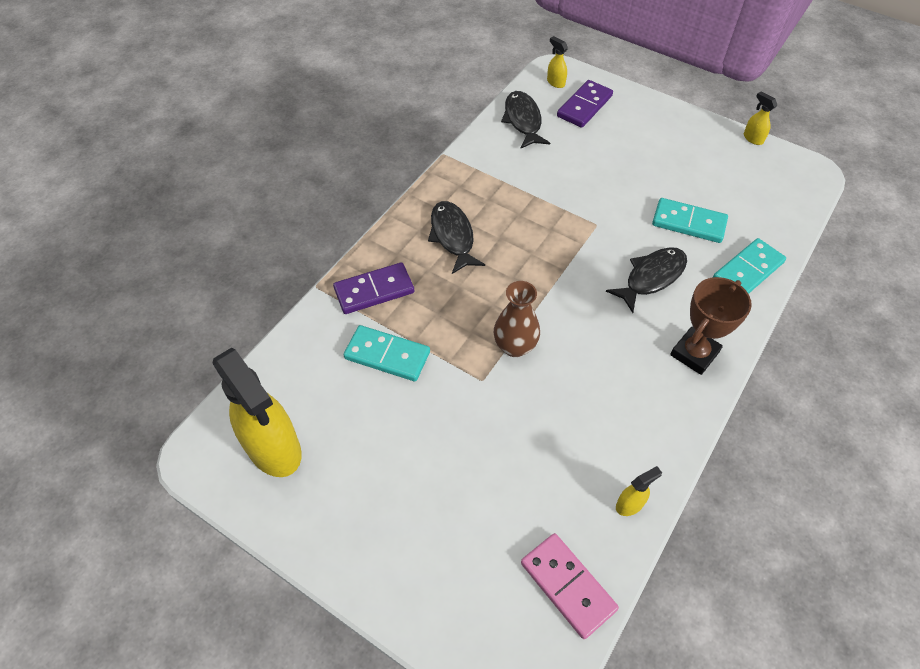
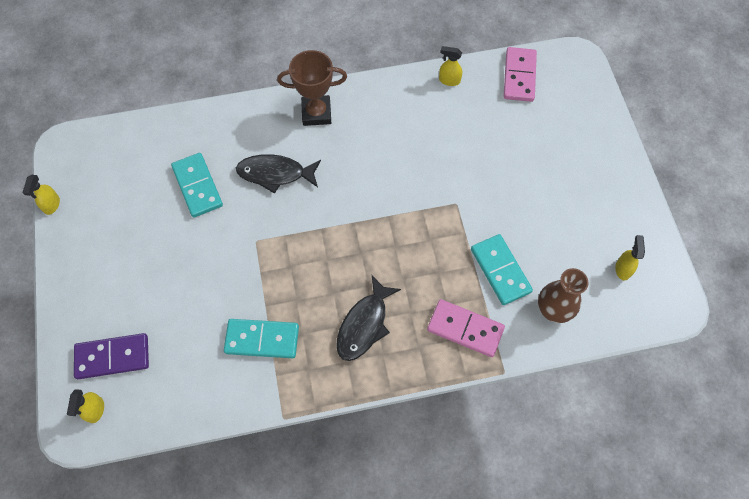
camera: 135 degrees left, 10 degrees up
yellow spray bottle [212,348,302,477] -> yellow spray bottle [615,235,645,281], size x0.41
purple domino [333,262,414,314] -> pink domino [427,299,505,357]
brown vase [494,281,540,357] -> brown vase moved to [538,268,589,323]
black fish [501,91,550,149] -> none
turquoise domino [713,238,786,294] -> turquoise domino moved to [224,319,299,358]

